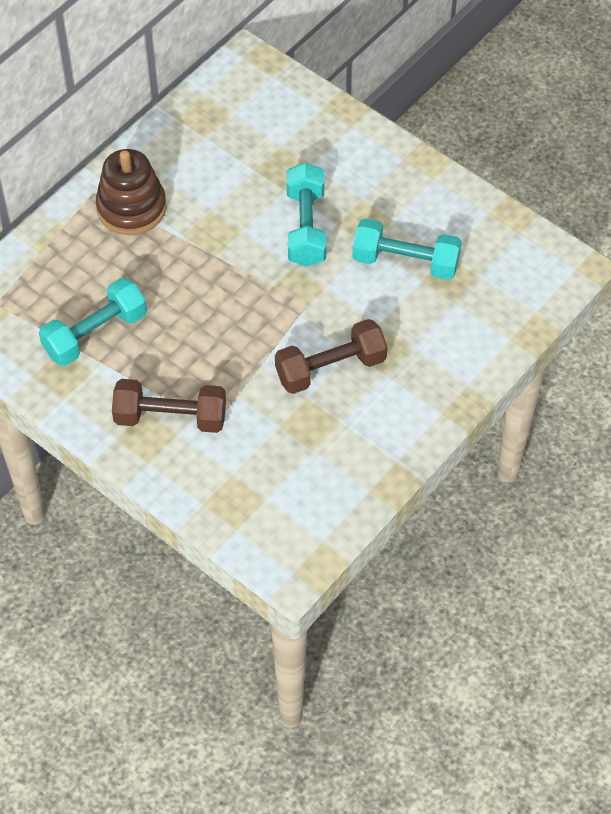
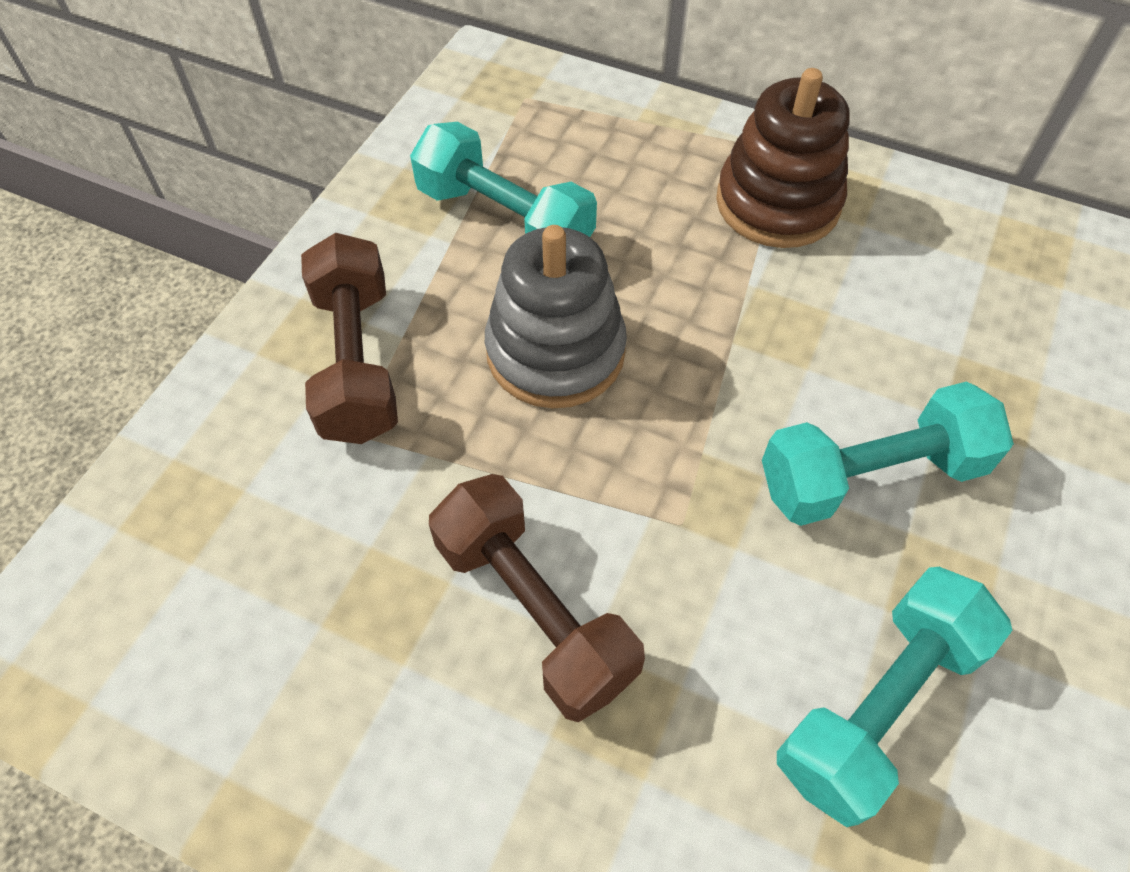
camera: 75 degrees right, 0 degrees up
turquoise dumbbell [352,218,462,280] -> turquoise dumbbell turned 45 degrees clockwise [777,567,1012,827]
none -> grey stacking toy [485,225,627,408]

